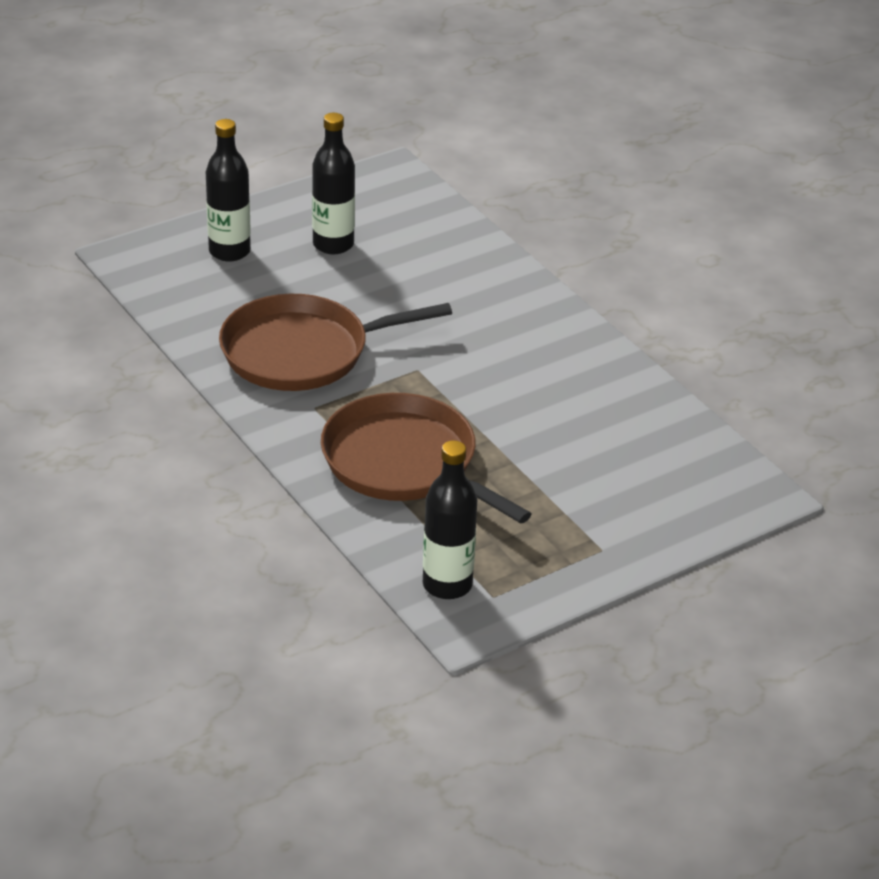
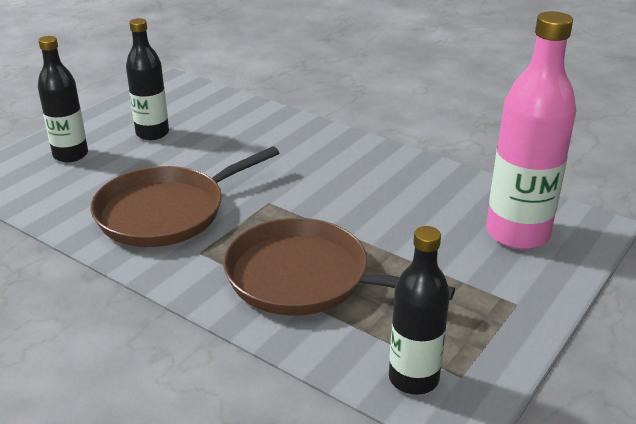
camera: 20 degrees left, 5 degrees down
none -> pink bottle [486,11,576,249]

